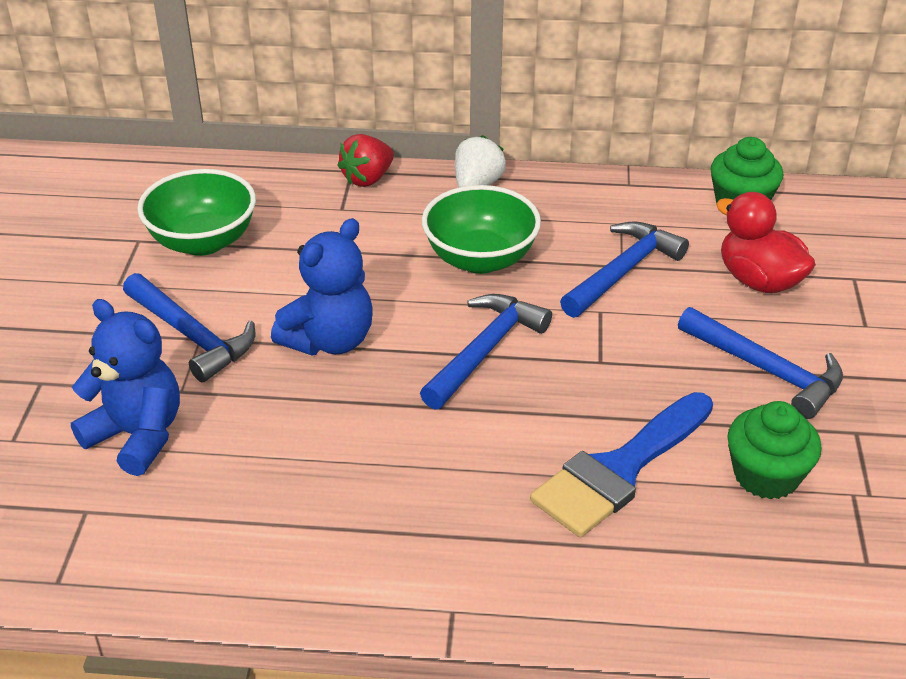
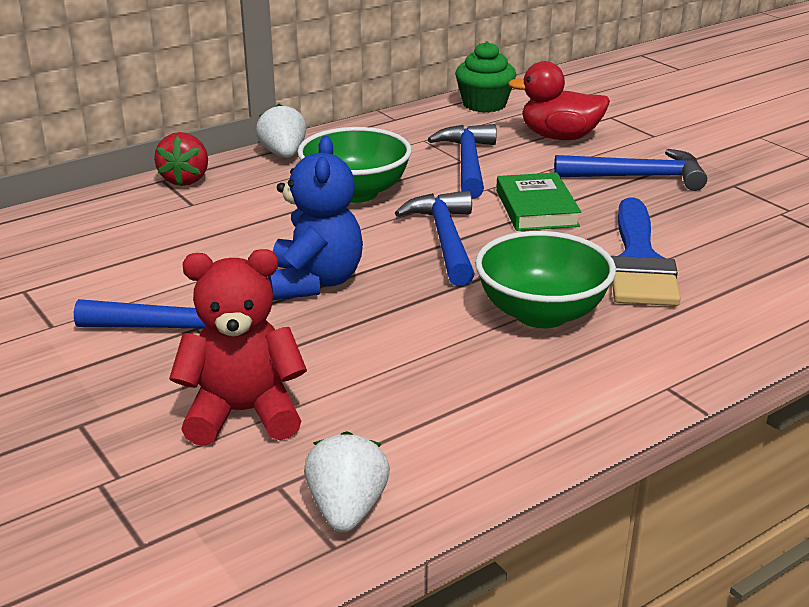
camera: 40 degrees left, 10 degrees down
blue teddy bear [71,299,180,476] -> red teddy bear [169,249,307,446]
green bowl [137,169,256,256] -> green bowl moved to [475,231,616,328]
green cupcake [727,401,822,500] -> none
none -> white strawberry [304,431,390,532]
none -> green book [496,172,581,231]

